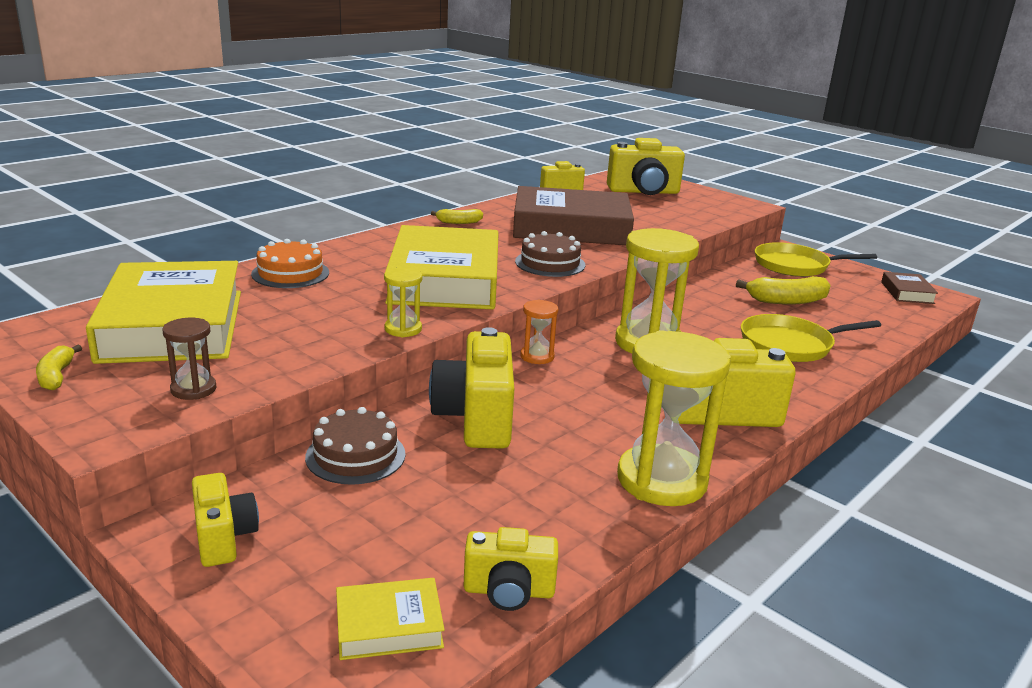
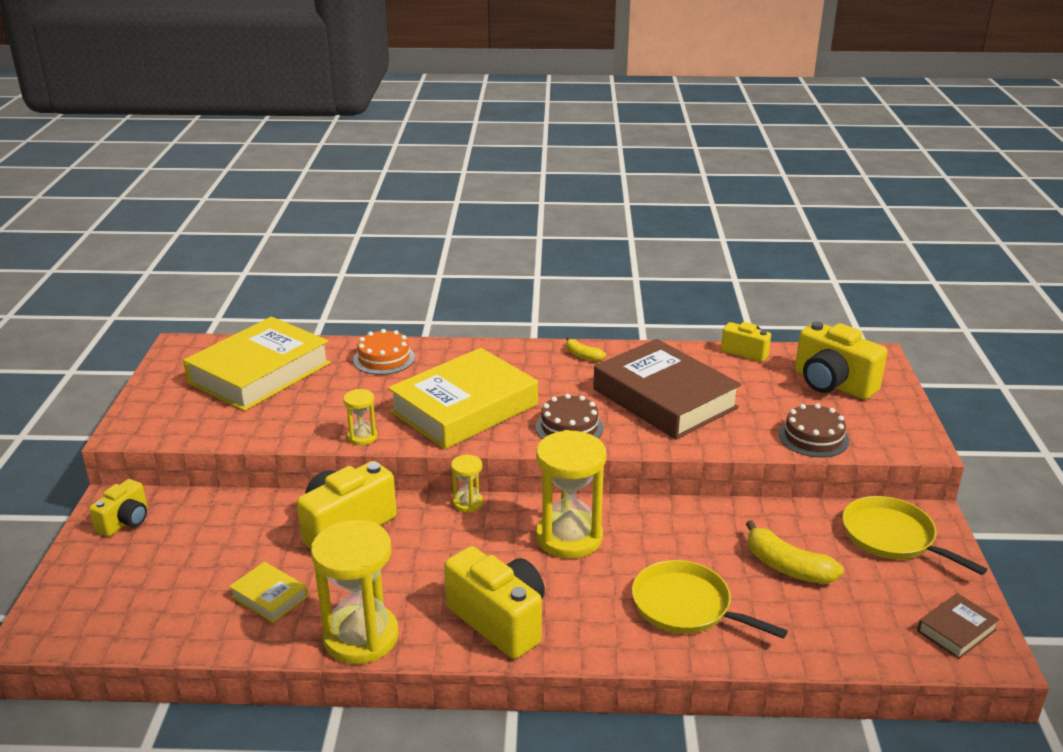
camera: 50 degrees right, 5 degrees up
yellow banana [36,345,82,390] -> none
brown hourglass [162,318,216,400] -> none
brown cake [305,407,405,485] -> brown cake moved to [779,403,849,458]
yellow book [336,578,445,660] -> yellow book moved to [229,562,308,623]
yellow camera [464,527,558,611] -> none
orange hourglass [520,300,558,364] -> yellow hourglass [451,455,483,512]

